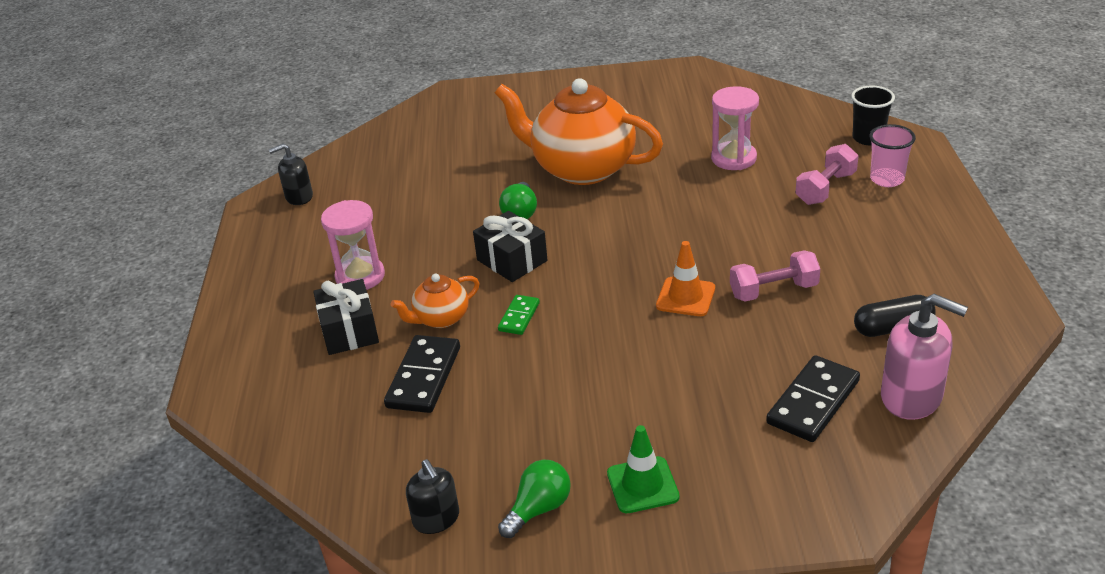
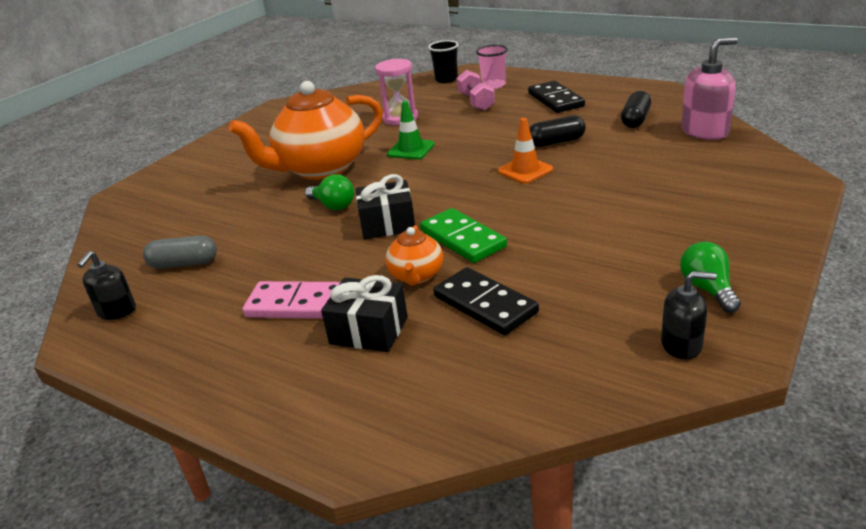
camera: 55 degrees left, 5 degrees down
pink hourglass [321,200,385,290] -> pink domino [242,281,340,319]
green domino [498,295,540,335] -> green domino [420,208,507,263], size x1.78
green traffic cone [607,425,679,513] -> green traffic cone moved to [387,101,435,159]
pink dumbbell [730,250,820,302] -> black capsule [529,116,586,147]
black domino [766,355,860,442] -> black domino moved to [528,81,585,113]
none -> grey capsule [143,235,217,269]

